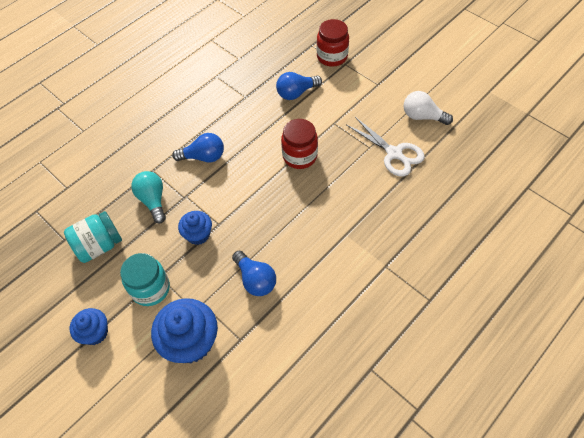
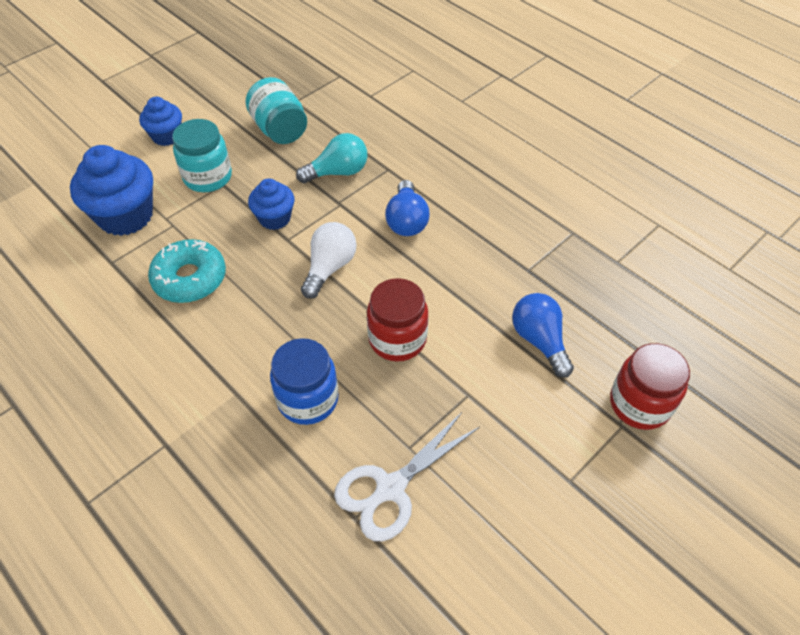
camera: 90 degrees right, 5 degrees down
blue light bulb [232,250,276,296] -> turquoise donut [148,239,226,303]
white light bulb [404,91,453,125] -> white light bulb moved to [301,222,357,299]
none -> blue jar [270,338,339,425]

